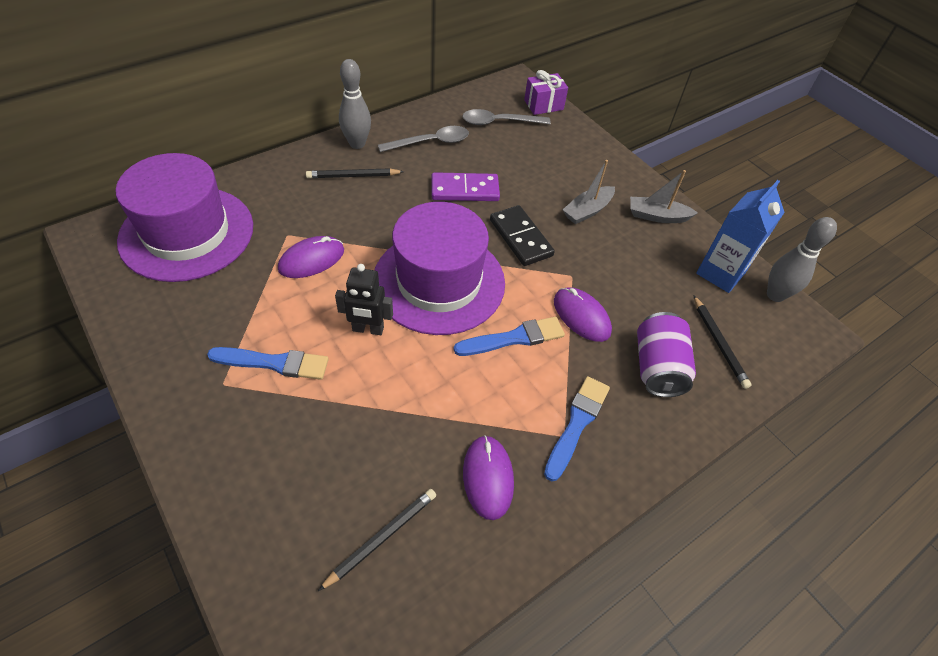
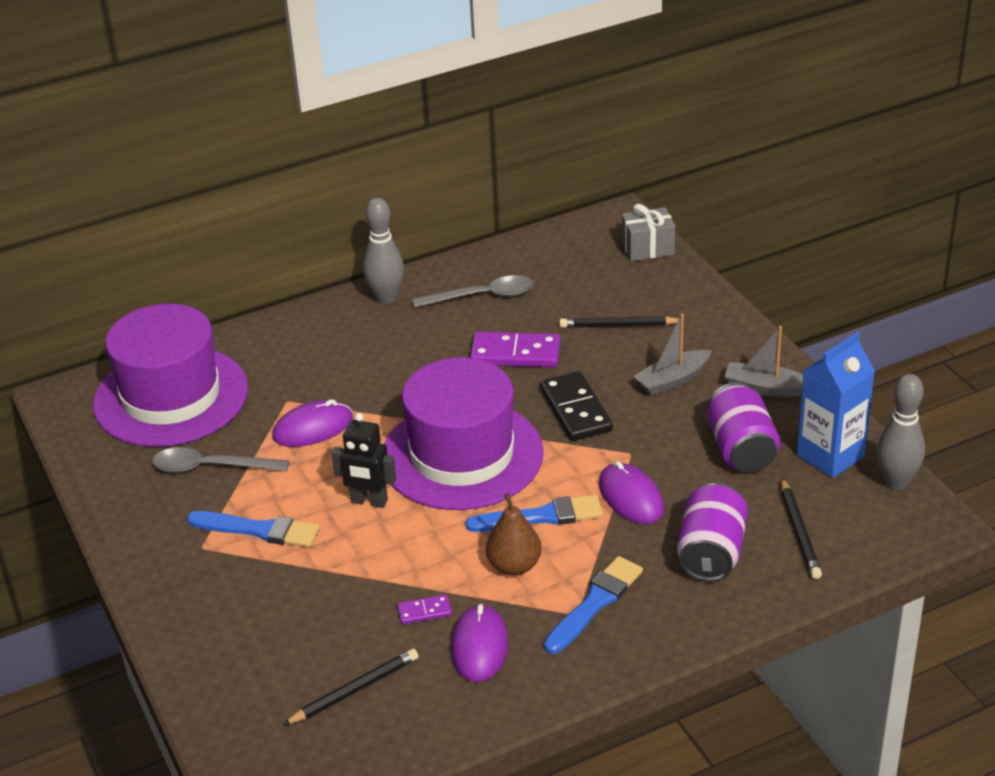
camera: 15 degrees right, 15 degrees down
black pencil [306,168,404,178] -> black pencil moved to [559,316,678,328]
grey spoon [462,109,551,125] -> grey spoon moved to [152,447,289,473]
purple gift [524,70,568,115] -> grey gift [622,204,675,261]
none -> purple domino [397,595,452,624]
none -> brown pear [486,493,542,576]
none -> purple can [707,382,780,472]

